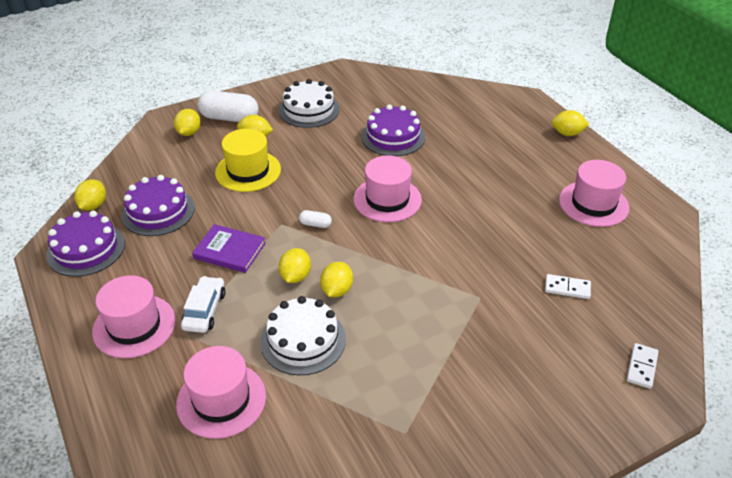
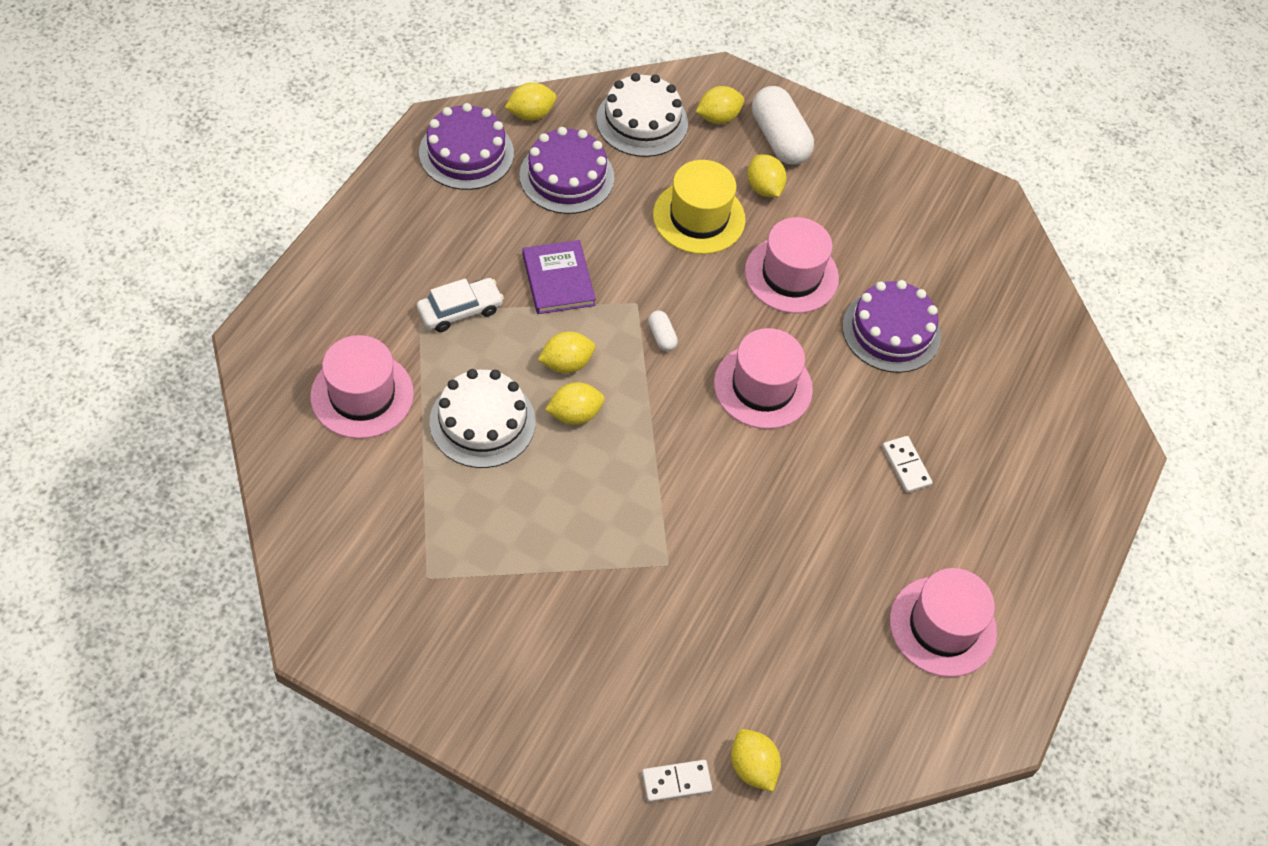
camera: 50 degrees right, 15 degrees up
pink hat [92,275,176,358] -> pink hat moved to [745,217,839,313]
white cake [278,79,340,128] -> white cake moved to [596,73,688,157]
white domino [545,274,591,299] -> white domino moved to [882,436,933,493]
yellow lemon [552,110,589,136] -> yellow lemon moved to [731,729,781,792]

